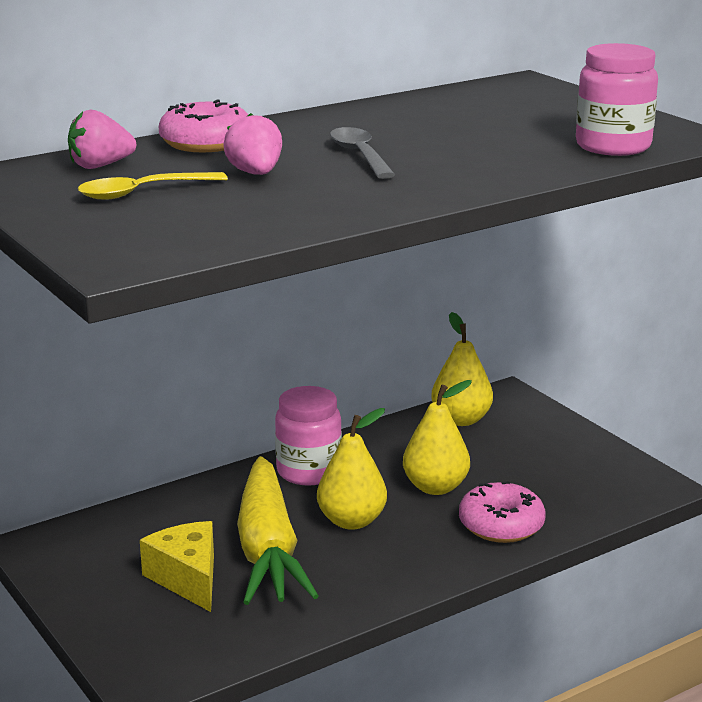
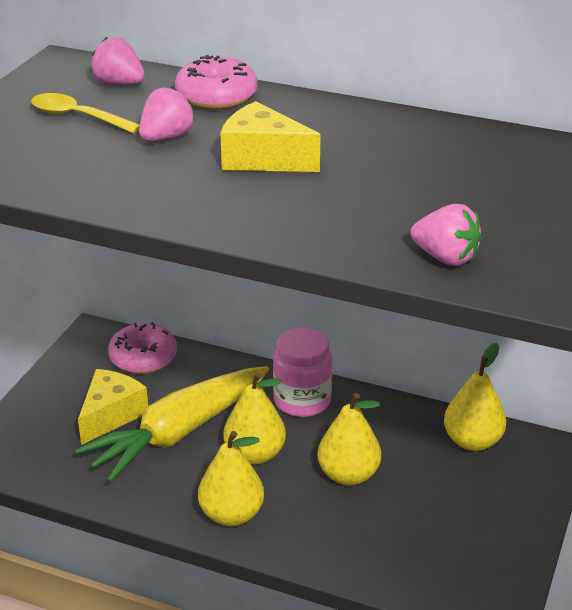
camera: 55 degrees right, 10 degrees up
grey spoon [330,127,395,179] -> yellow cheese [220,101,321,172]
pink donut [459,481,546,543] -> pink donut moved to [108,322,177,374]
pink jar [576,43,658,156] -> pink strawberry [410,204,482,266]
none -> yellow pear [198,431,264,526]

